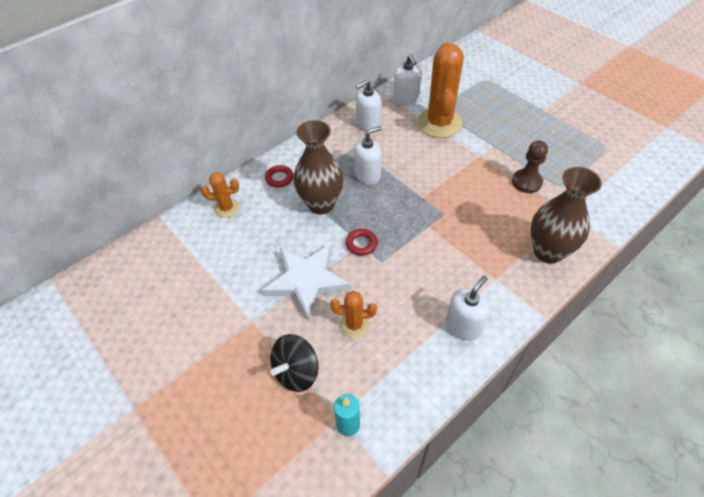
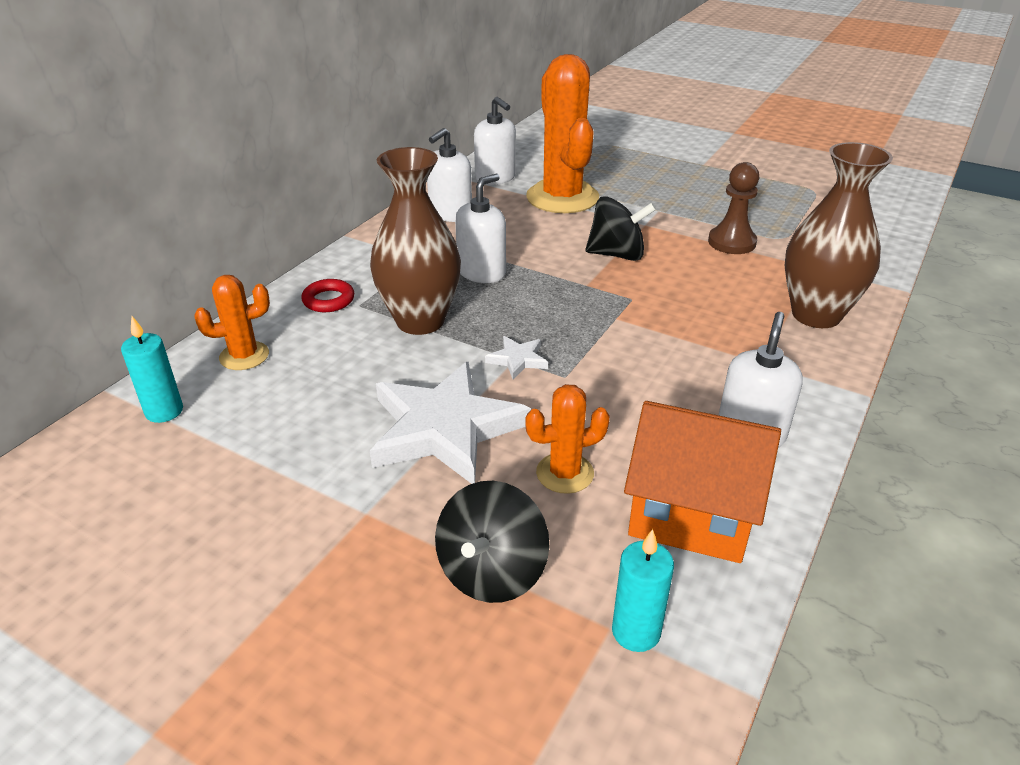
camera: 20 degrees left, 15 degrees down
red ring [346,229,378,256] -> white star [485,336,548,379]
none -> turquoise candle [121,316,183,423]
none -> black spinning top [585,196,656,261]
none -> orange house [624,401,781,563]

